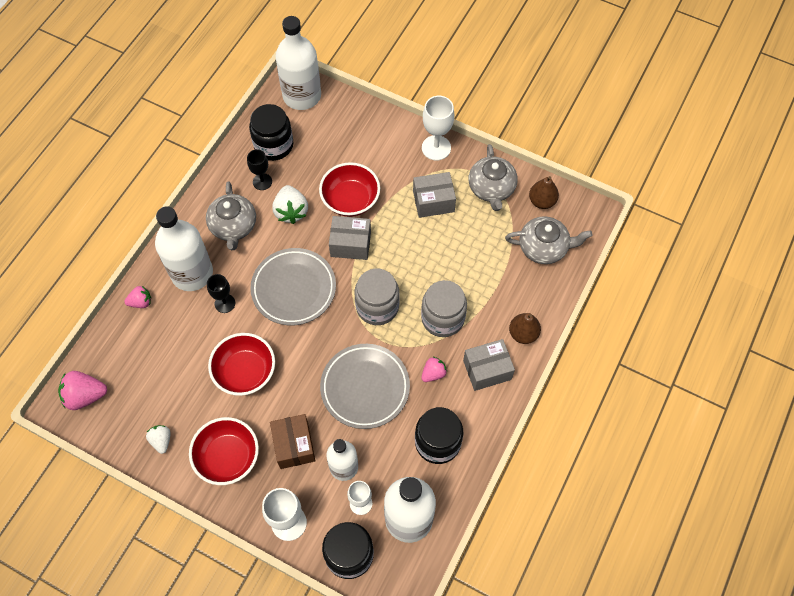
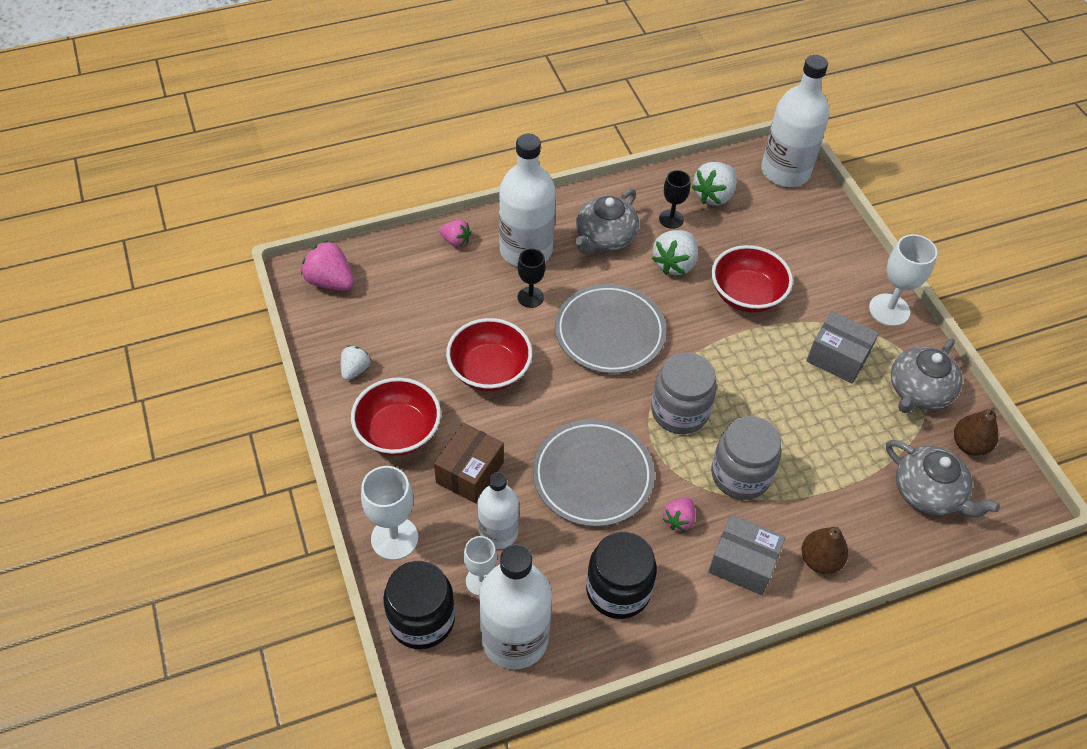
camera: 40 degrees right, 10 degrees down
black jar [249,104,293,161] -> white strawberry [692,162,737,205]
grey box [329,216,371,260] -> none
pink strawberry [421,357,447,382] -> pink strawberry turned 120 degrees clockwise [663,497,695,532]

